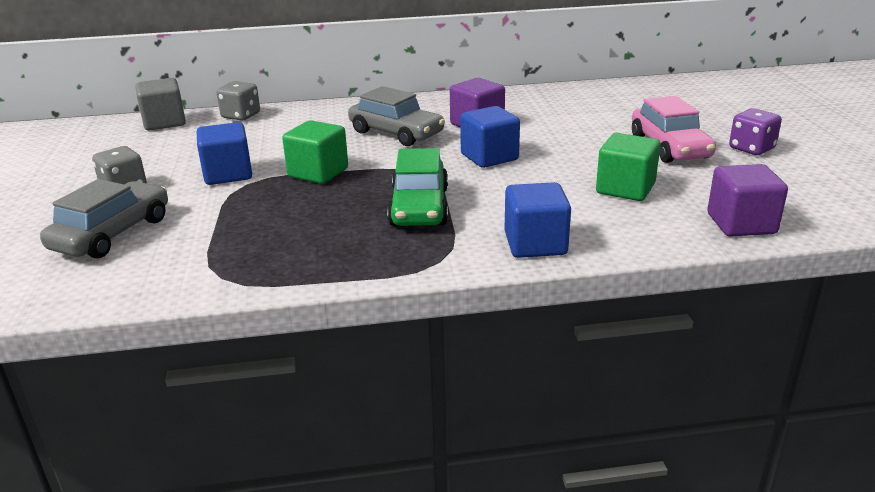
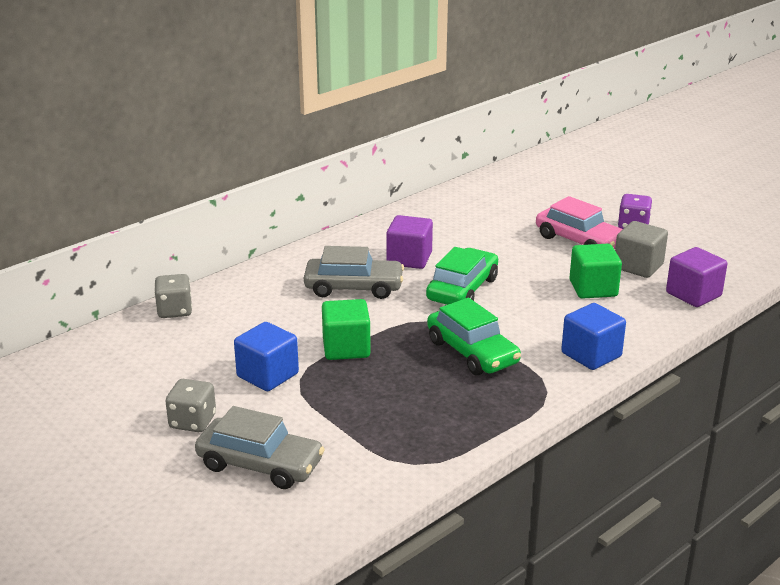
camera: 35 degrees left, 0 degrees up
grey car [40,179,168,259] -> grey car turned 120 degrees clockwise [195,406,325,489]
grey cube [135,78,186,131] -> grey cube moved to [615,221,668,278]
blue cube [460,106,520,168] -> green car [426,247,498,305]

